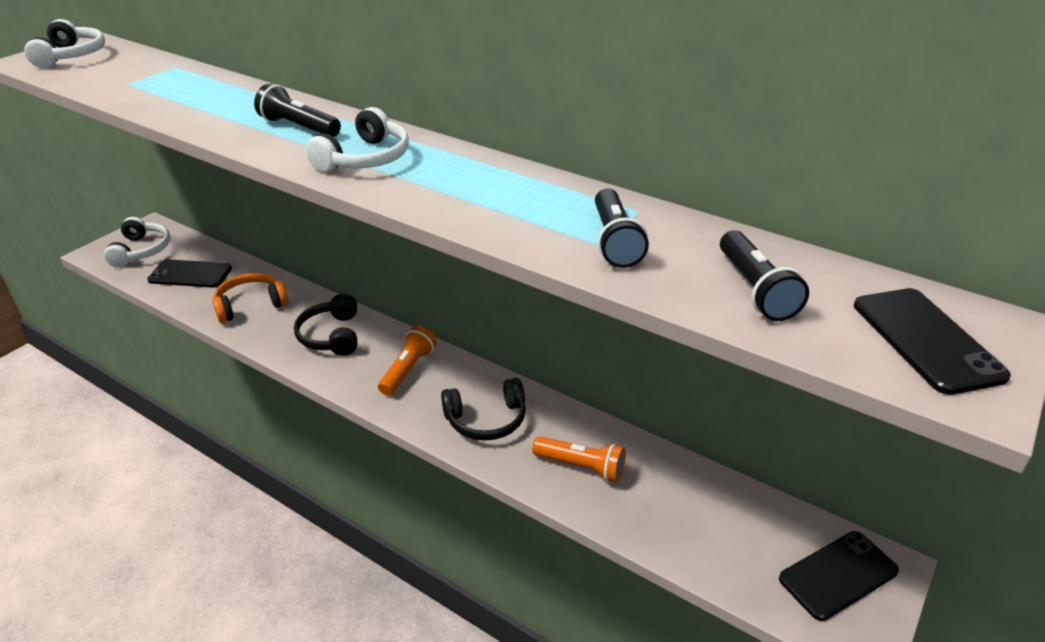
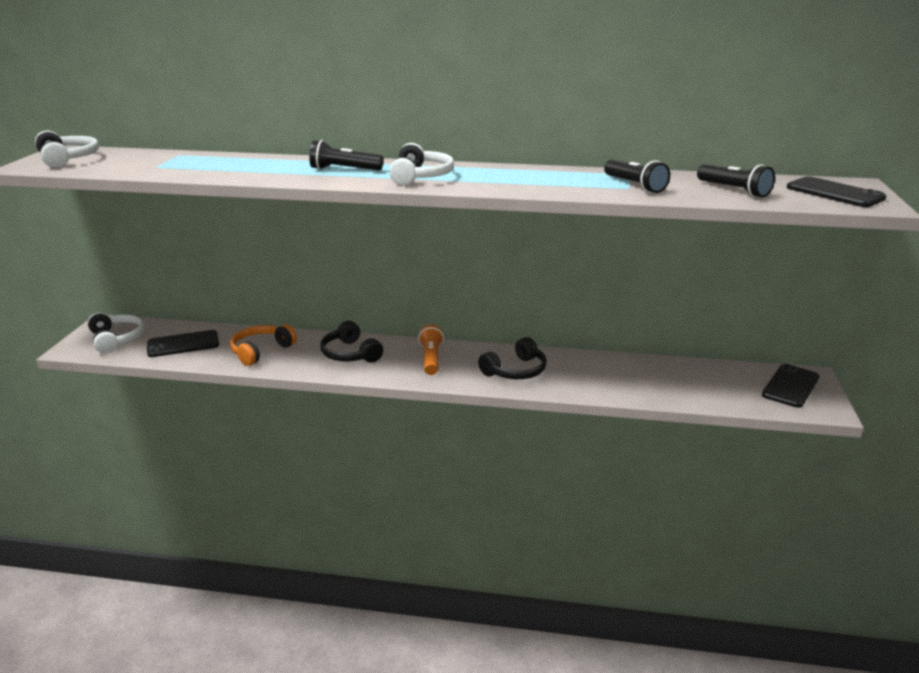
camera: 25 degrees left, 10 degrees down
orange flashlight [532,436,626,483] -> none

